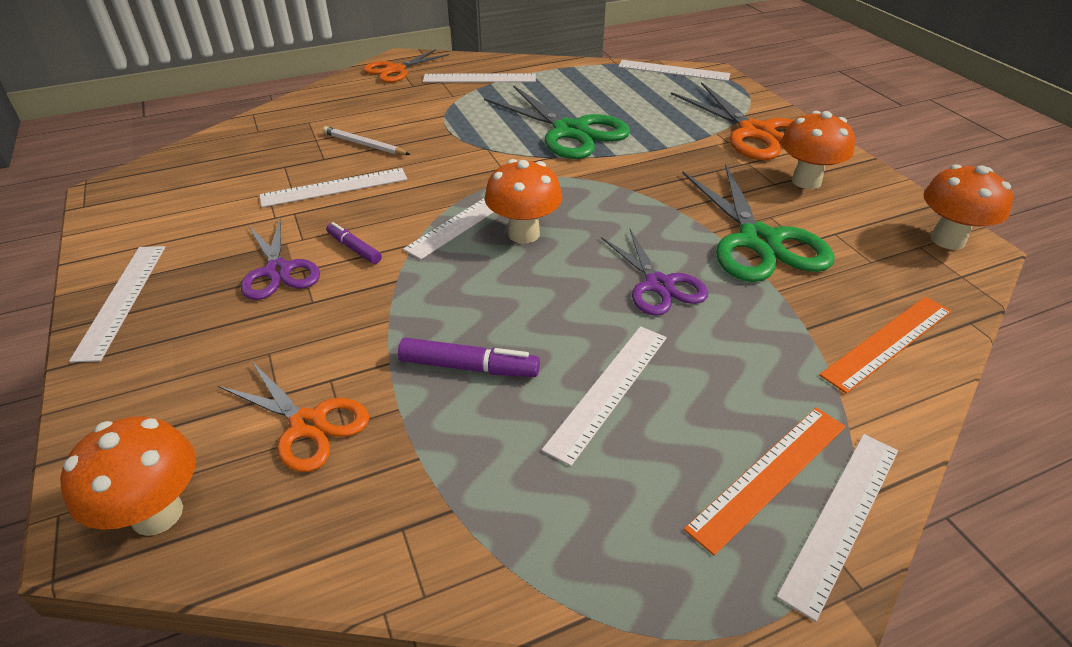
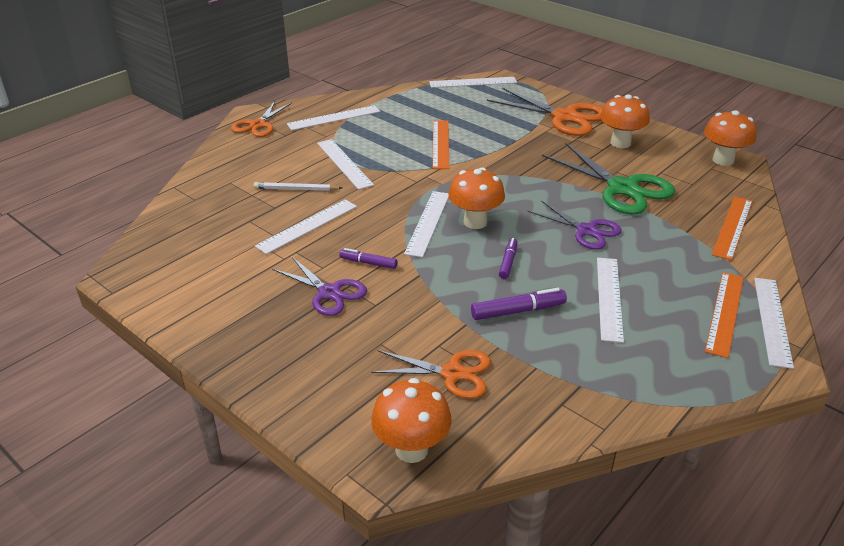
camera: 25 degrees left, 5 degrees down
white ruler [69,246,165,363] -> white ruler moved to [317,139,374,190]
green scissors [484,85,631,159] -> orange ruler [433,120,449,169]
none -> purple marker [499,238,517,279]

